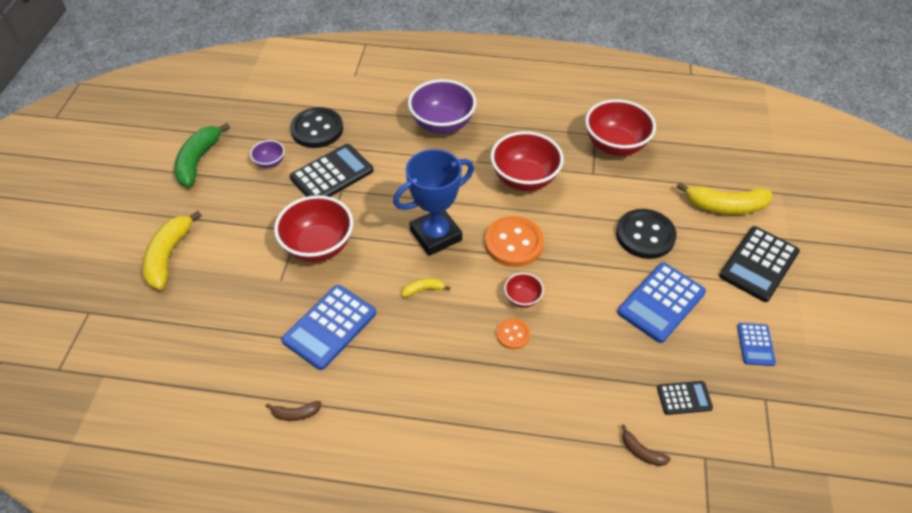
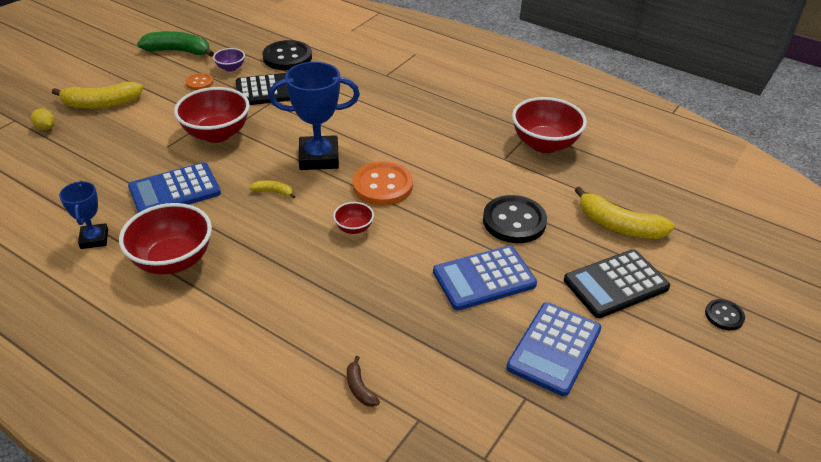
camera: 25 degrees right, 10 degrees down
yellow banana [142,211,202,290] -> yellow banana turned 135 degrees counterclockwise [52,82,143,109]
green banana [174,123,230,187] -> green banana turned 60 degrees clockwise [137,31,214,57]
brown banana [266,401,321,421] -> blue trophy [59,181,108,249]
purple bowl [408,79,476,134] -> none
red bowl [491,131,564,191] -> red bowl moved to [119,203,212,275]
orange button [496,318,530,349] -> orange button moved to [186,73,213,90]
black calculator [657,381,713,415] -> none
blue calculator [737,323,776,366] -> blue calculator [506,302,601,396], size x1.85
none -> yellow lemon [31,108,55,130]
none -> black button [705,299,745,330]

